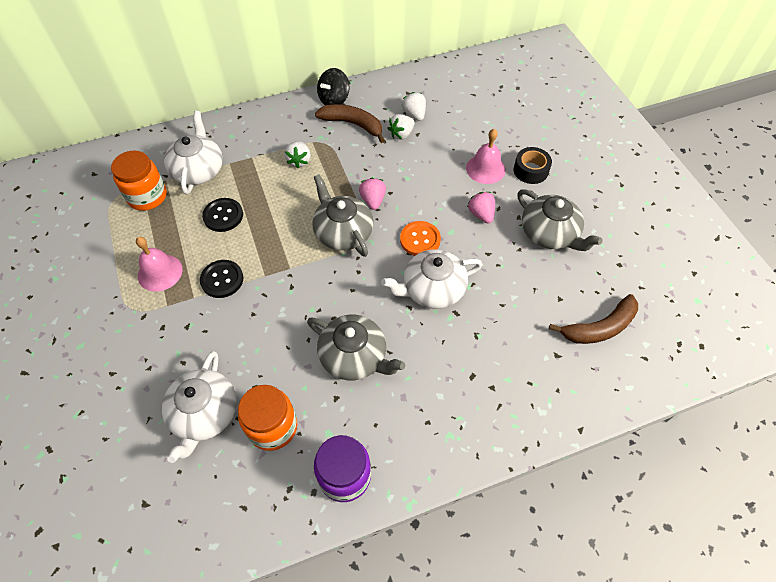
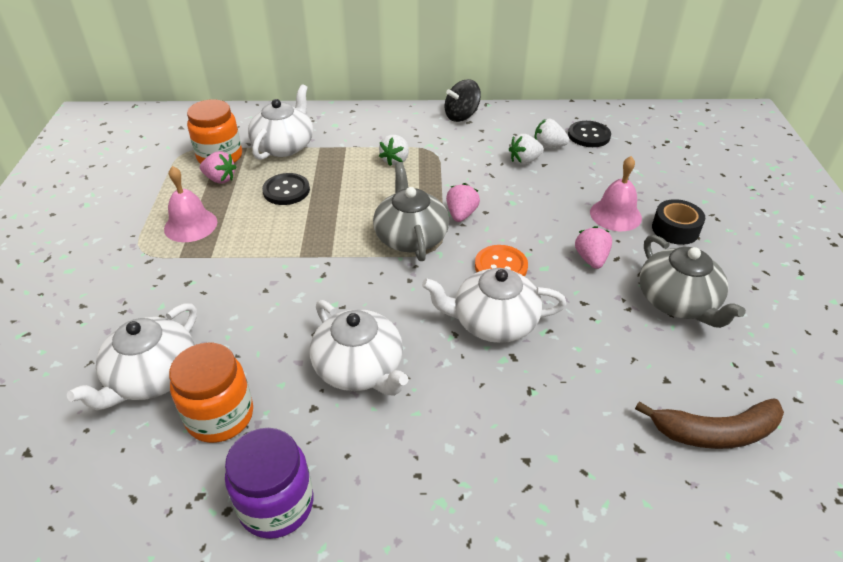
camera: 20 degrees right, 15 degrees down
black button [200,260,243,298] -> black button moved to [568,121,611,147]
grey teapot [307,315,405,380] -> white teapot [310,300,408,396]
brown banana [315,104,385,143] -> none
white strawberry [402,92,426,121] -> white strawberry turned 75 degrees counterclockwise [534,119,569,148]
none -> pink strawberry [200,151,236,184]

